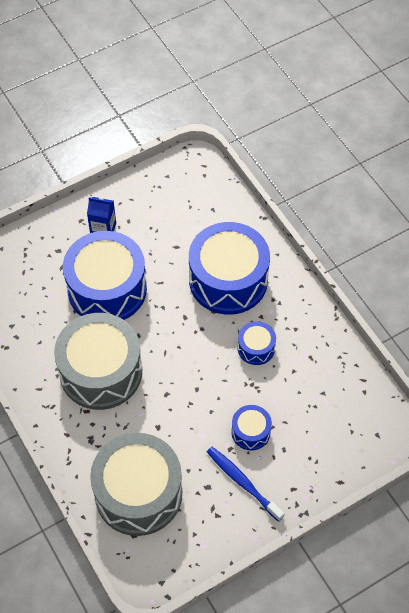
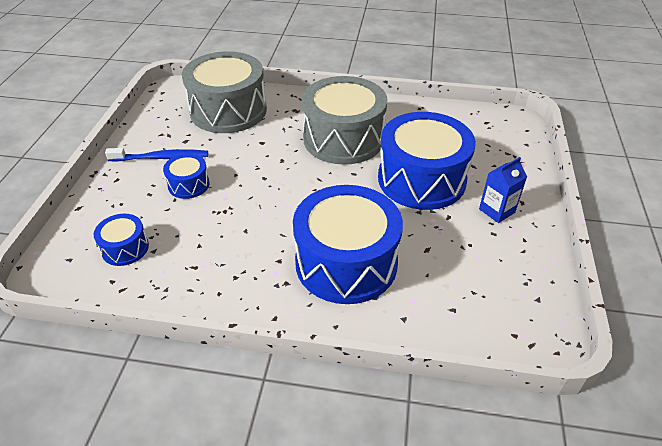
camera: 130 degrees right, 15 degrees down
blue drum [238,321,276,365] -> blue drum moved to [94,214,149,266]

